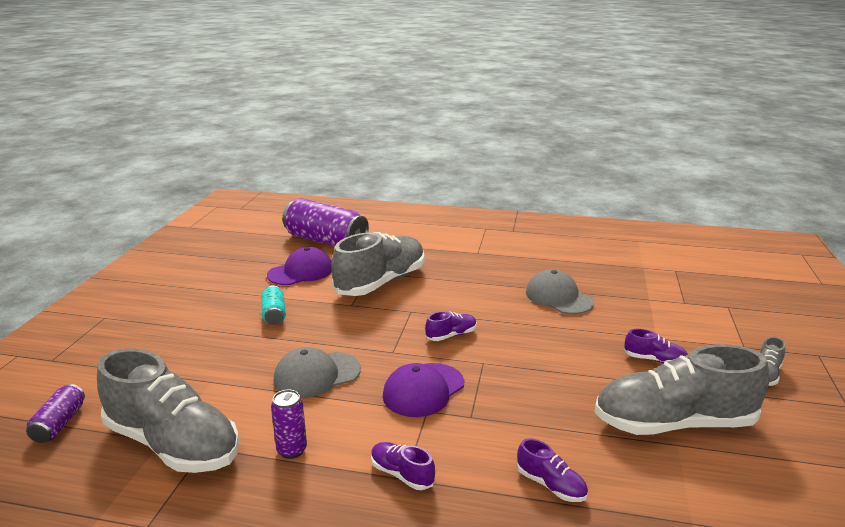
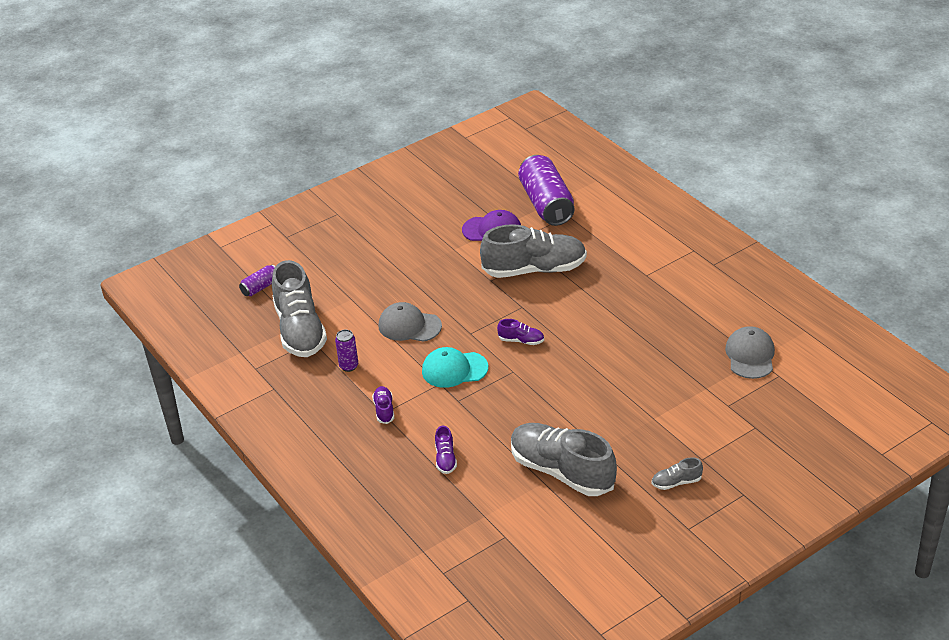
camera: 45 degrees right, 15 degrees up
turquoise can [261,285,286,325] -> none
purple cap [383,363,464,417] -> turquoise cap [422,347,488,388]
grey cap [526,269,594,314] -> grey cap moved to [725,326,775,379]
purple shoe [624,329,688,364] -> none

